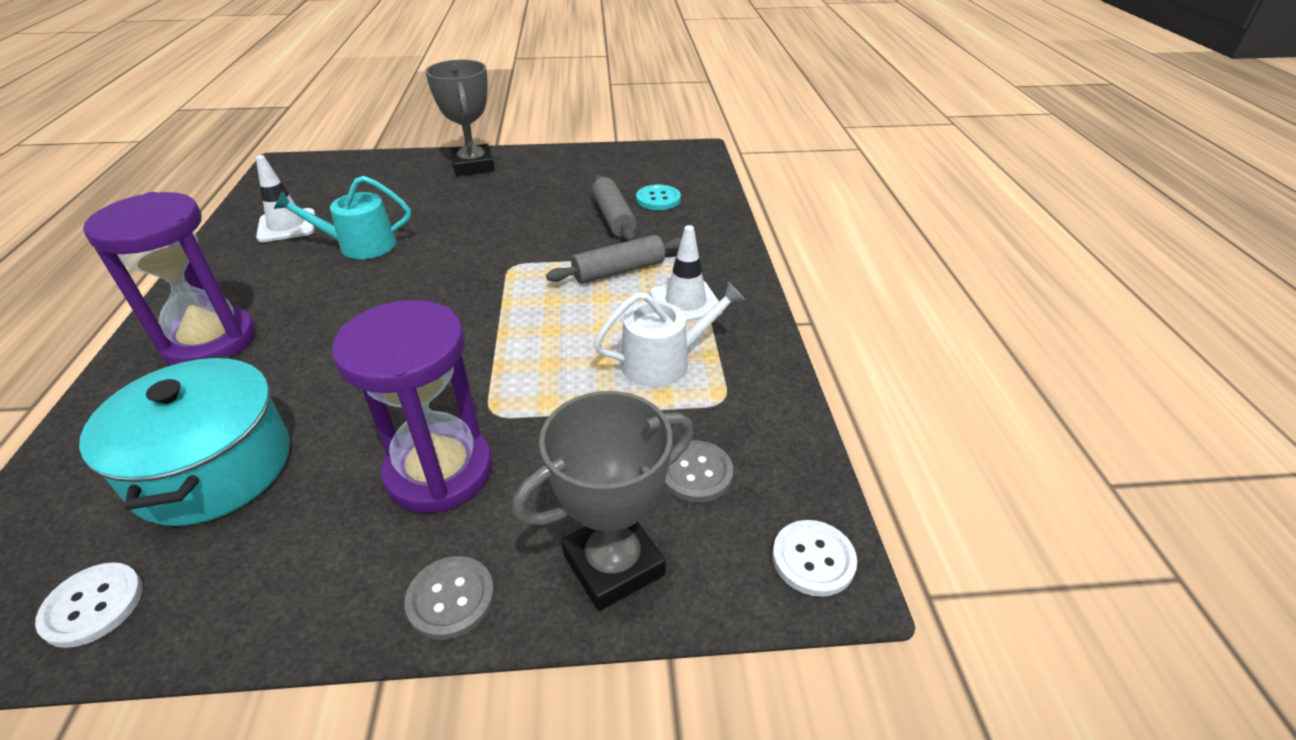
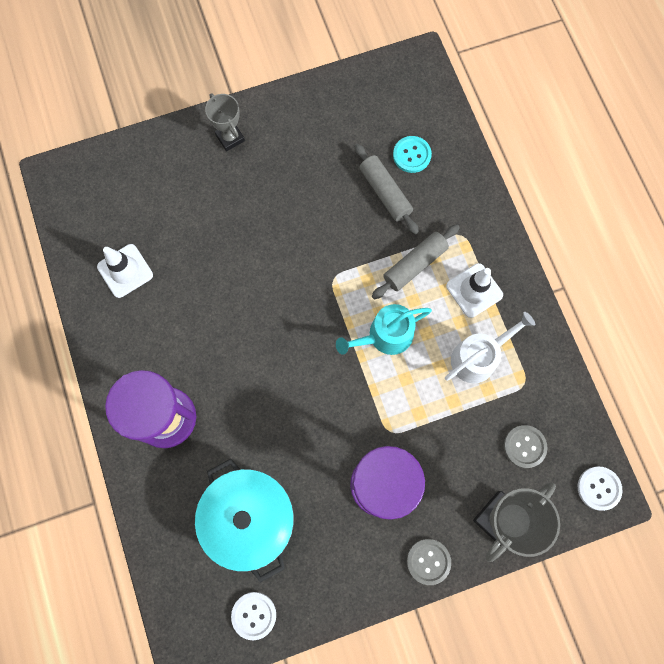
camera: 15 degrees left, 35 degrees up
turquoise watering can [273,176,411,259] -> turquoise watering can moved to [336,304,432,355]
grey trophy [425,60,495,176] -> grey trophy [205,93,245,151], size x0.62

